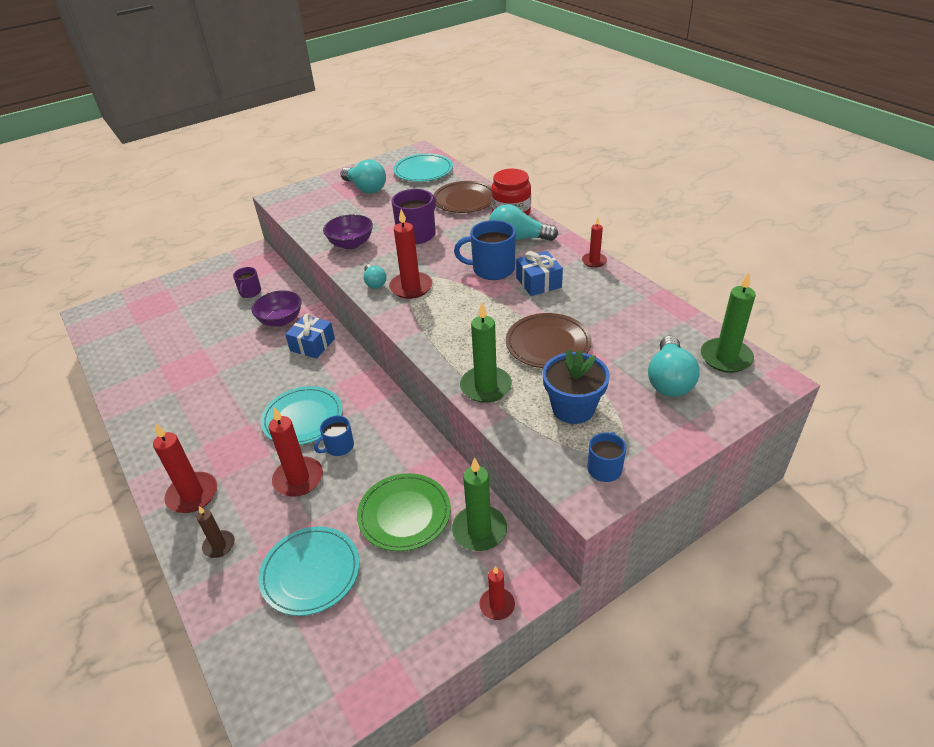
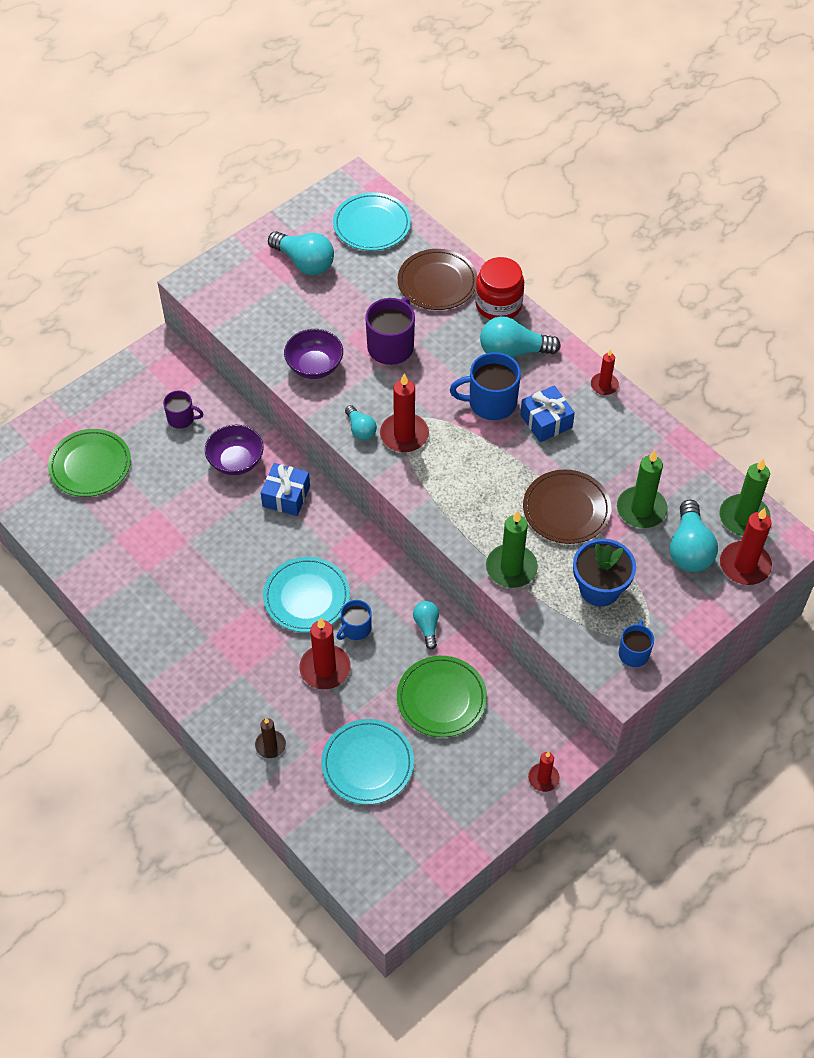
camera: 10 degrees left, 15 degrees up
red candle [153,424,217,513] -> red candle moved to [720,508,772,585]
purple mug [233,267,261,298] -> purple mug turned 75 degrees counterclockwise [163,390,203,429]
green candle [452,458,507,551] -> green candle moved to [617,451,668,528]
none -> green plate [48,429,131,497]
none -> turquoise light bulb [413,601,439,650]

